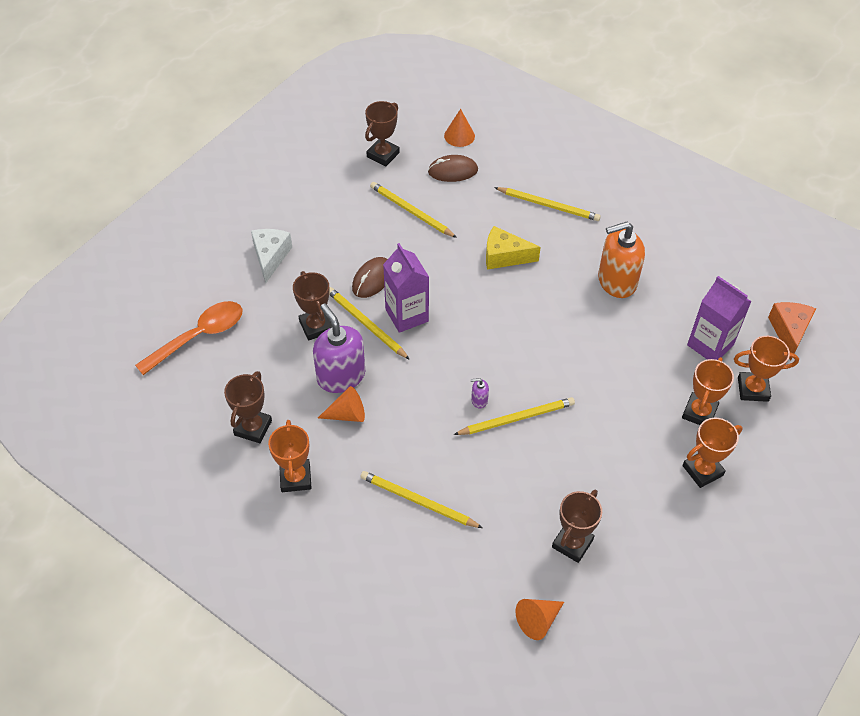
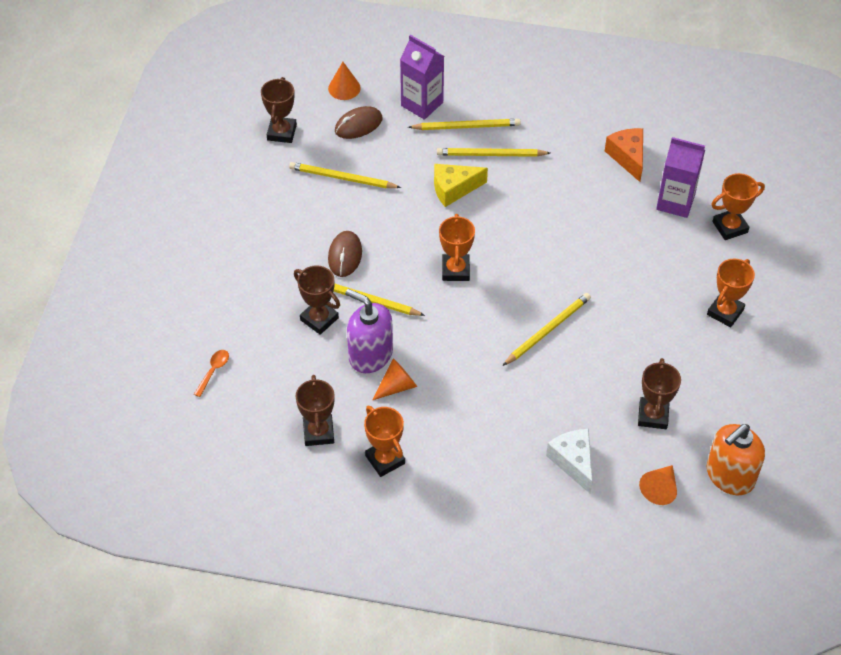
camera: 25 degrees left, 0 degrees up
orange spoon [135,301,242,375] -> orange spoon [194,350,229,397], size x0.47
white cheese [251,229,292,283] -> white cheese moved to [546,429,593,493]
yellow pencil [360,471,483,528] -> yellow pencil moved to [437,148,550,157]
purple carton [383,243,429,333] -> purple carton moved to [400,35,444,120]
purple soap dispenser [471,378,489,409] -> none
orange soap dispenser [598,222,645,298] -> orange soap dispenser moved to [707,424,765,495]
orange trophy [682,357,734,425] -> orange trophy moved to [439,214,475,281]
orange cheese [768,302,816,361] -> orange cheese moved to [605,128,643,182]

